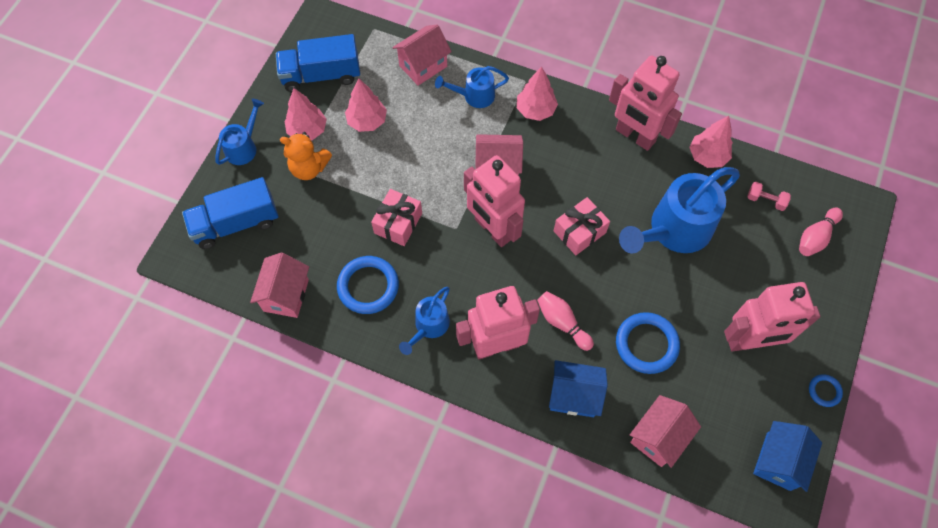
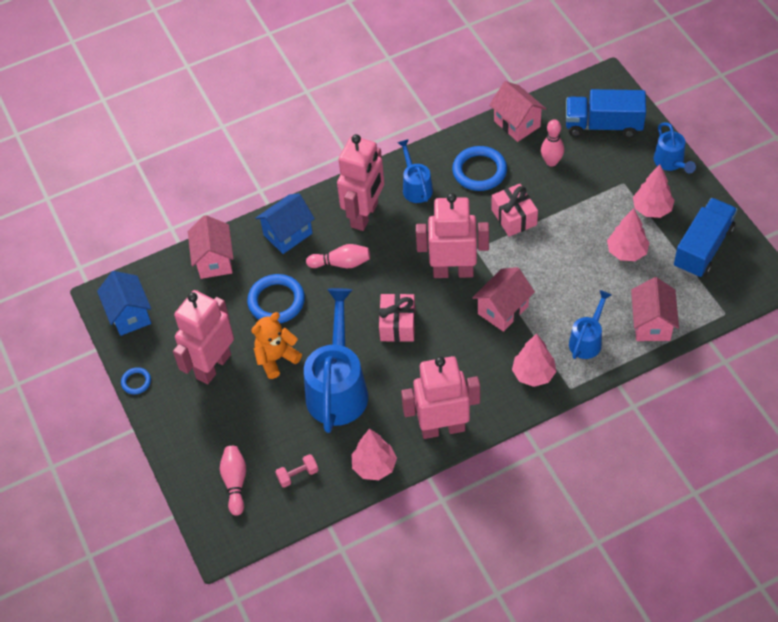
camera: 135 degrees right, 10 degrees down
blue truck [182,177,278,249] -> blue truck turned 105 degrees counterclockwise [566,89,646,138]
orange teddy bear [280,132,332,180] -> orange teddy bear moved to [251,312,302,379]
none -> pink bowling pin [541,119,564,167]

